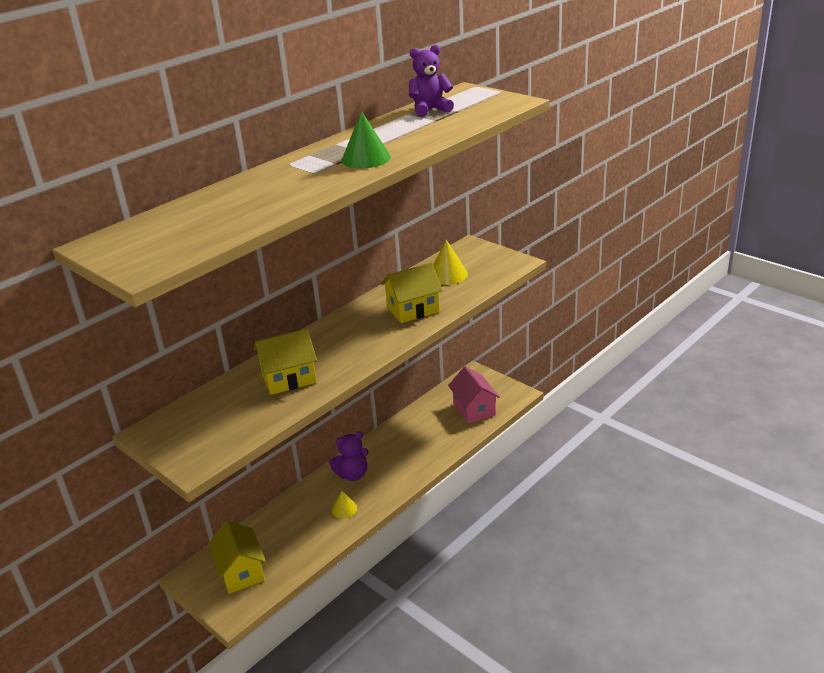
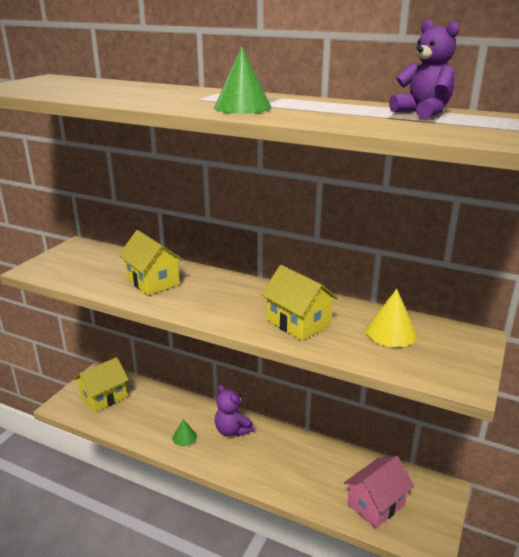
camera: 70 degrees right, 5 degrees down
yellow cone [332,491,357,519] -> green cone [172,419,197,446]

